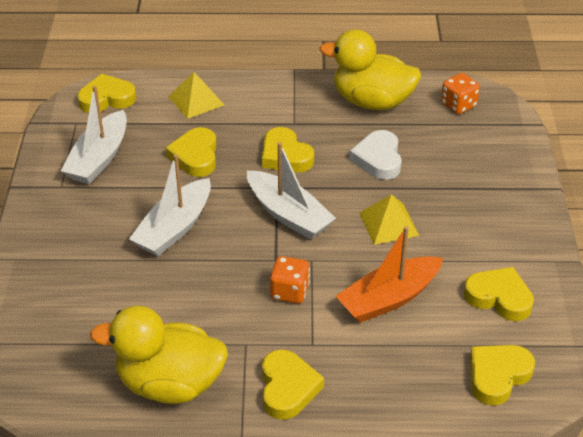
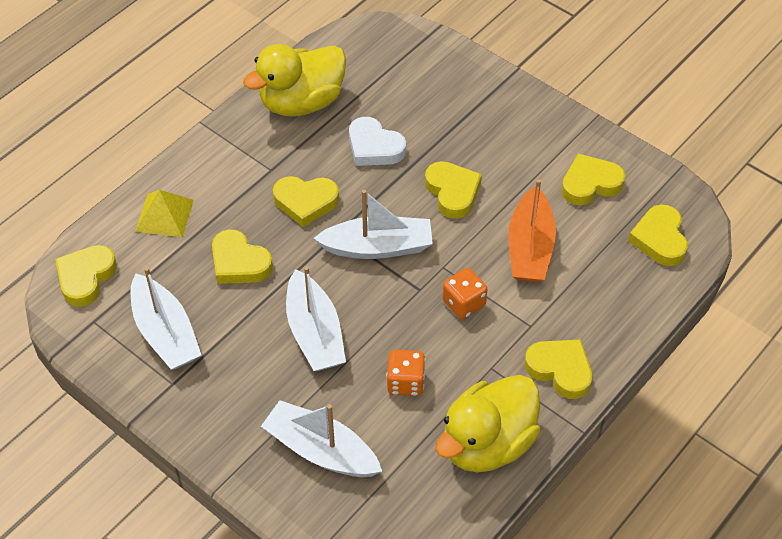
camera: 50 degrees left, 10 degrees up
yellow pyramid [359,194,419,245] -> yellow heart [425,161,482,219]
orange dice [441,73,480,114] -> orange dice moved to [386,350,426,396]
none -> white boat [261,400,382,477]

